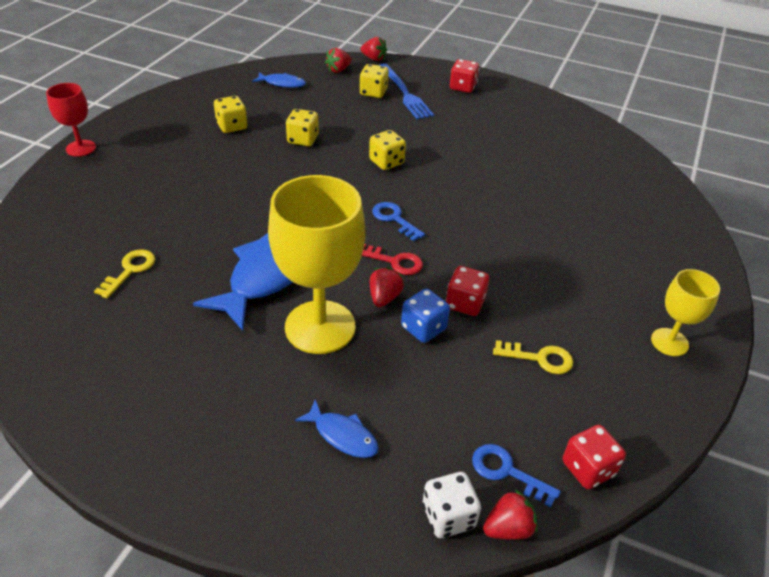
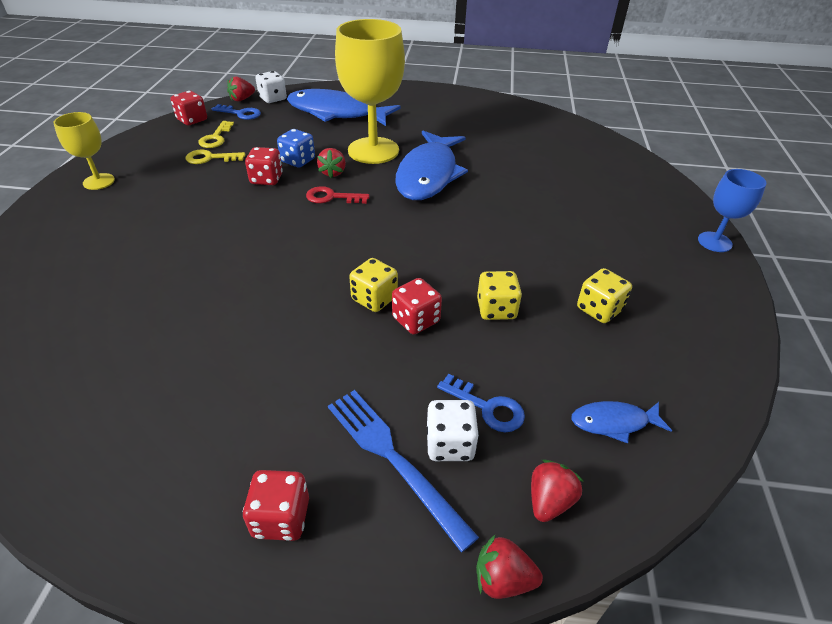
camera: 165 degrees right, 0 degrees up
red goblet [46,83,96,157] -> blue goblet [698,169,767,252]
yellow key [94,249,155,298] -> yellow key moved to [198,121,234,148]
blue fish [295,399,379,458] -> blue fish [287,89,401,126], size x2.21
yellow dice [359,64,389,98] -> white dice [427,400,479,461]
blue key [372,202,425,241] -> blue key moved to [437,374,525,432]
none -> red dice [392,278,442,334]

